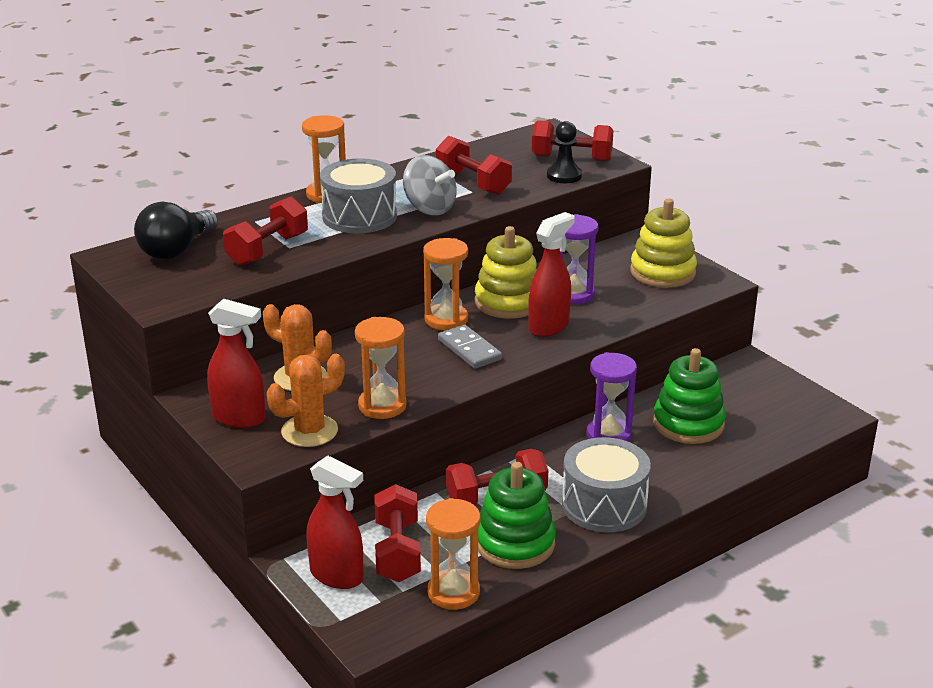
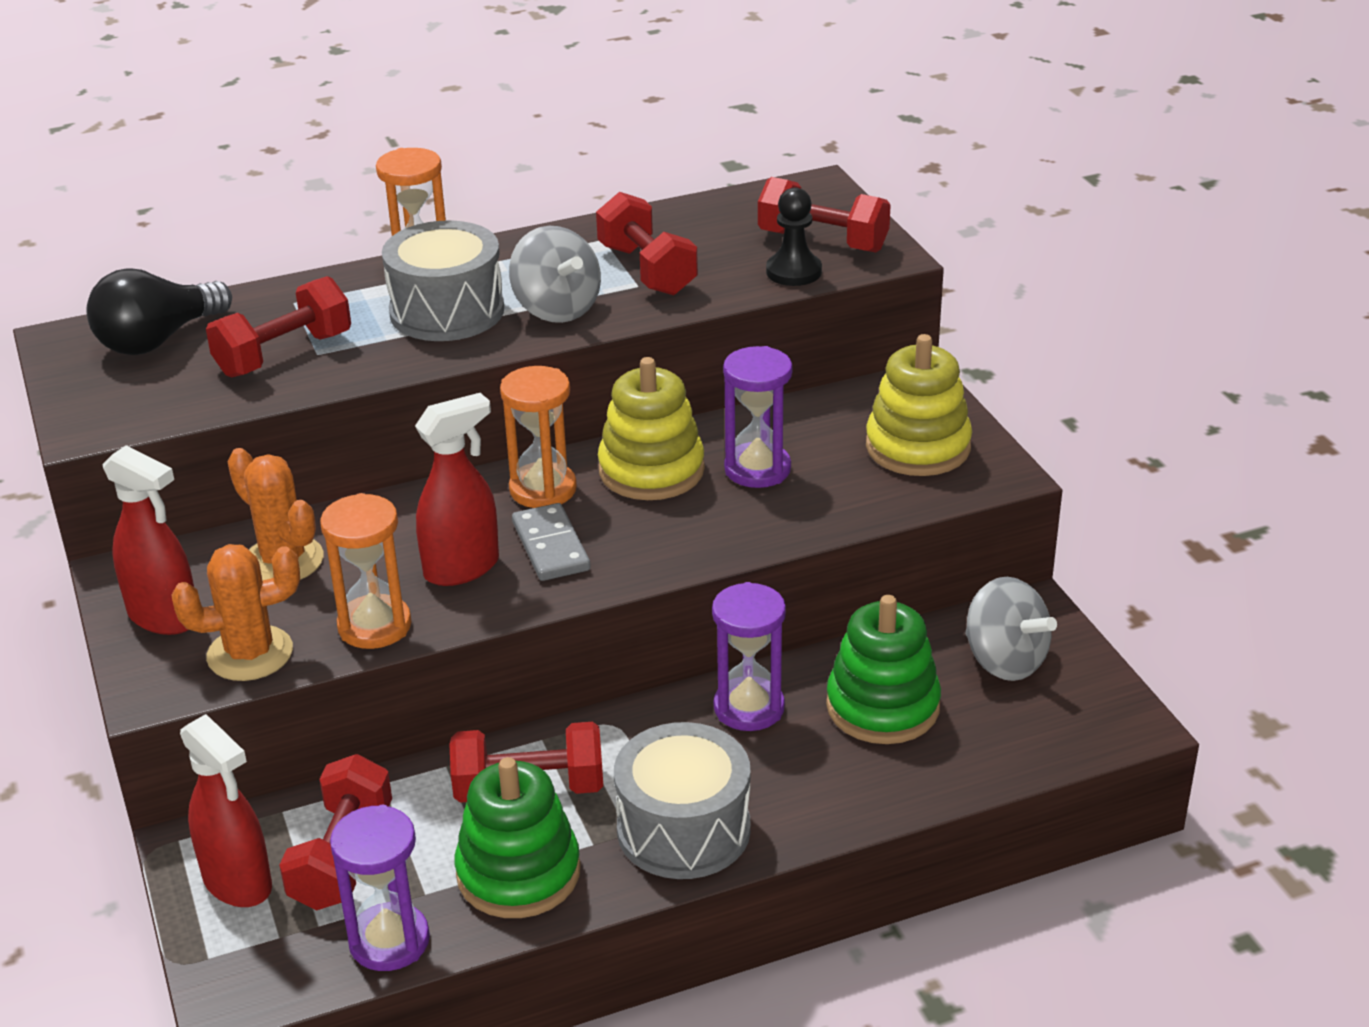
camera: 15 degrees right, 5 degrees up
orange hourglass [426,498,480,610] -> purple hourglass [330,805,430,971]
red spray bottle [528,212,575,337] -> red spray bottle moved to [415,393,499,586]
none -> grey spinning top [965,577,1057,681]

